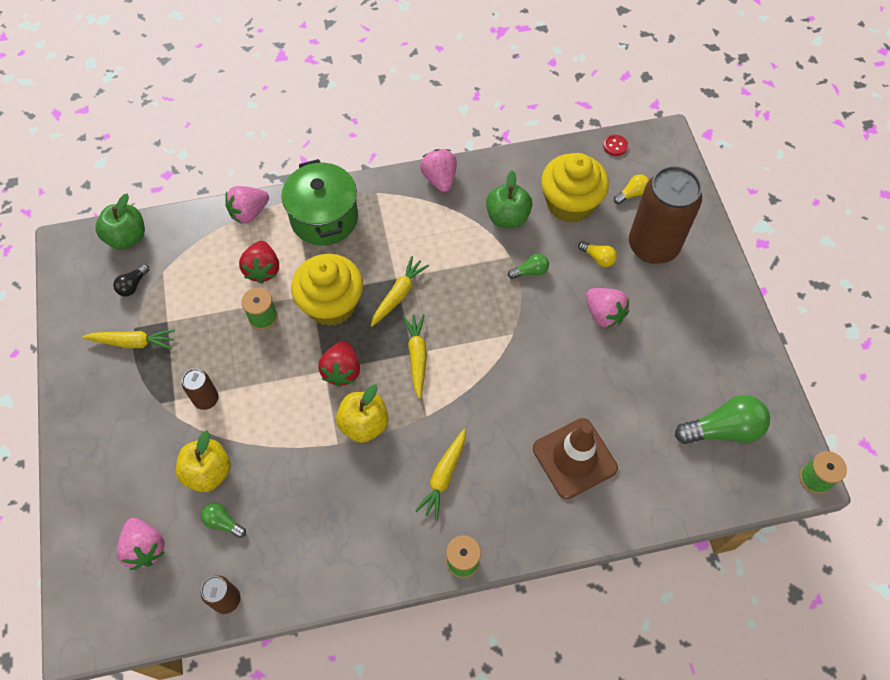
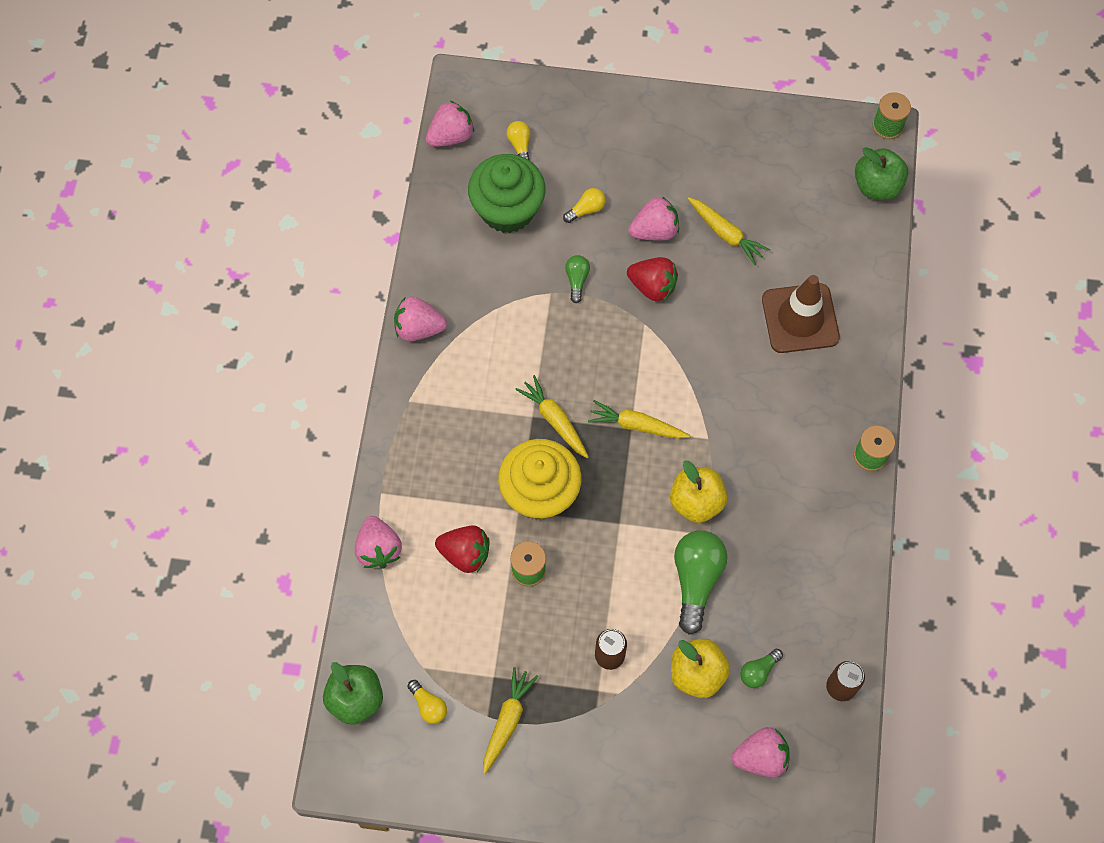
camera: 70 degrees left, 5 degrees up
black light bulb [113,264,149,297] -> yellow light bulb [408,680,447,724]
green pot [282,159,358,246] -> none
red strawberry [318,340,360,387] -> red strawberry moved to [627,257,678,302]
yellow carrot [415,429,466,520] -> yellow carrot moved to [688,197,770,265]
green apple [486,170,532,228] -> green apple moved to [855,147,908,200]
yellow cupcake [541,153,609,223] -> green cupcake [468,154,546,233]
red button [603,135,628,156] -> pink strawberry [426,101,474,147]
brown can [629,166,702,264] -> none
green light bulb [675,395,770,444] -> green light bulb moved to [674,530,727,635]

